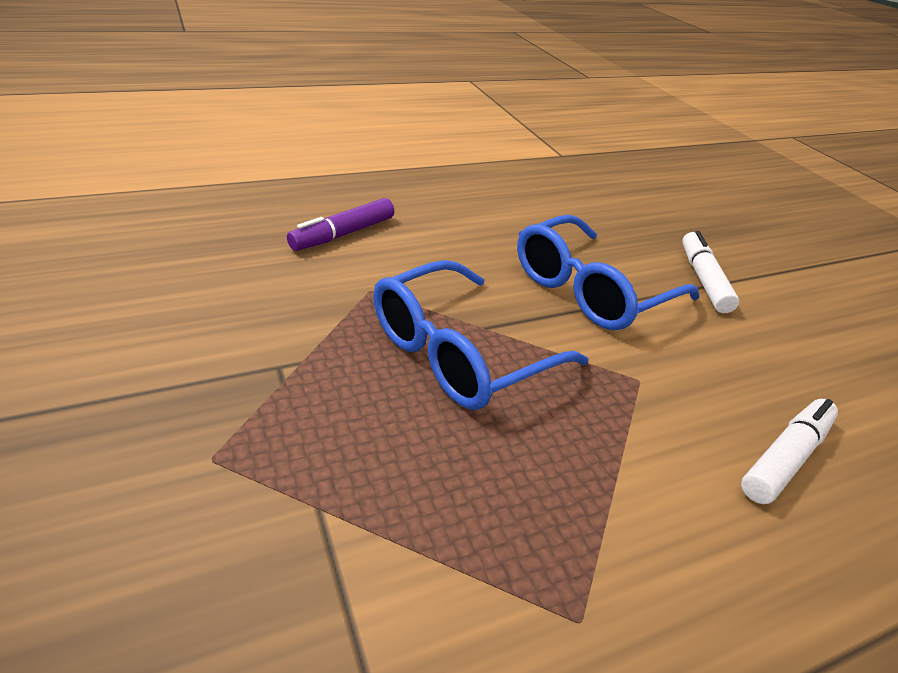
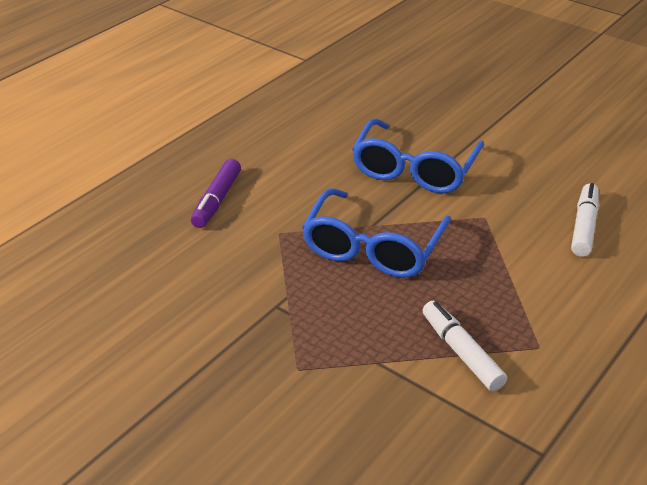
camera: 25 degrees left, 0 degrees up
white marker [682,231,739,313] -> white marker moved to [422,301,507,391]

